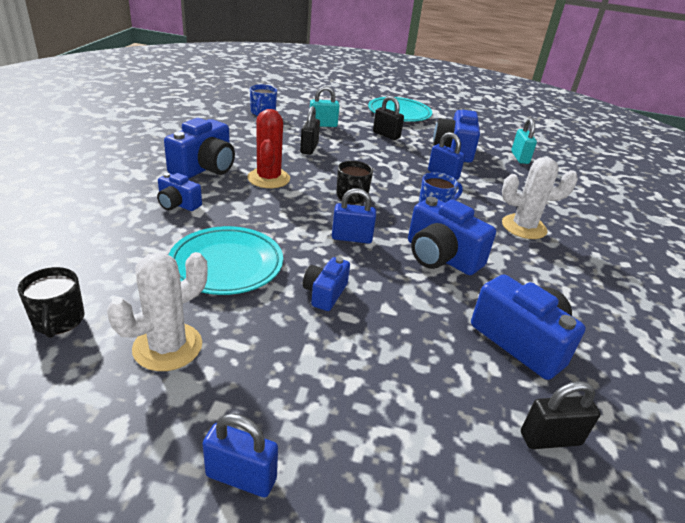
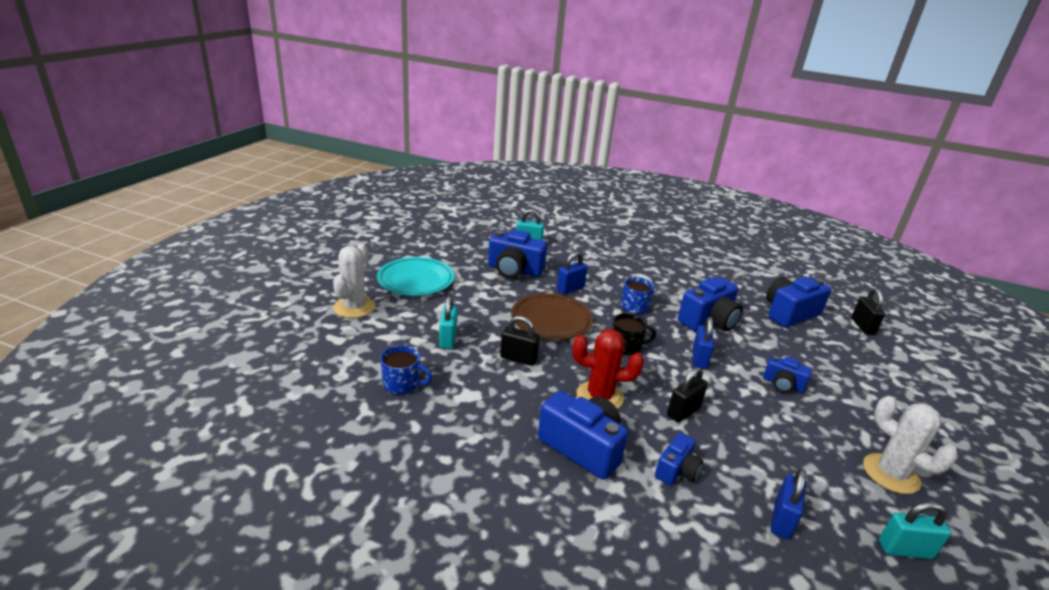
camera: 80 degrees left, 5 degrees down
black mug [18,267,85,338] -> turquoise padlock [879,502,951,559]
turquoise plate [168,226,283,295] -> none
blue padlock [203,413,278,497] -> blue padlock moved to [771,468,806,539]
black padlock [373,96,404,140] -> black padlock moved to [667,367,708,423]
white cactus [502,157,578,239] -> white cactus moved to [333,244,375,318]
none -> brown plate [511,293,593,340]

